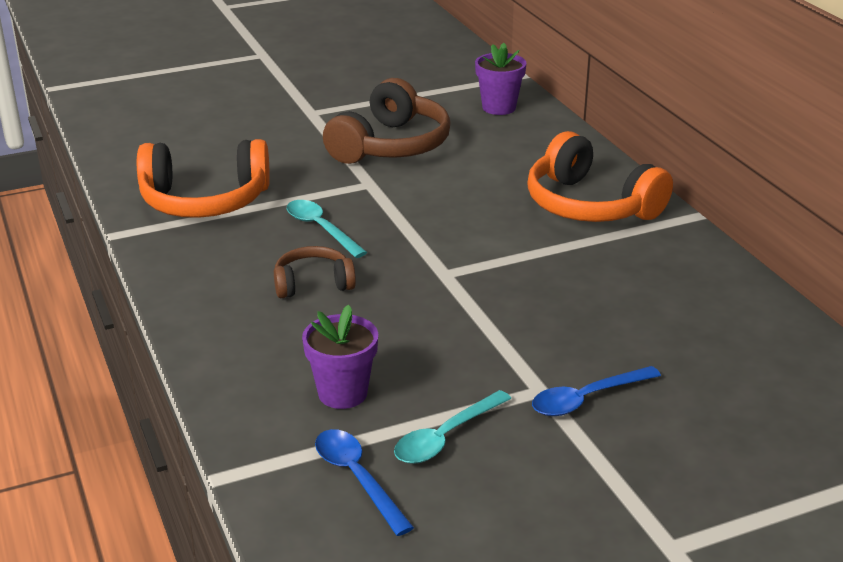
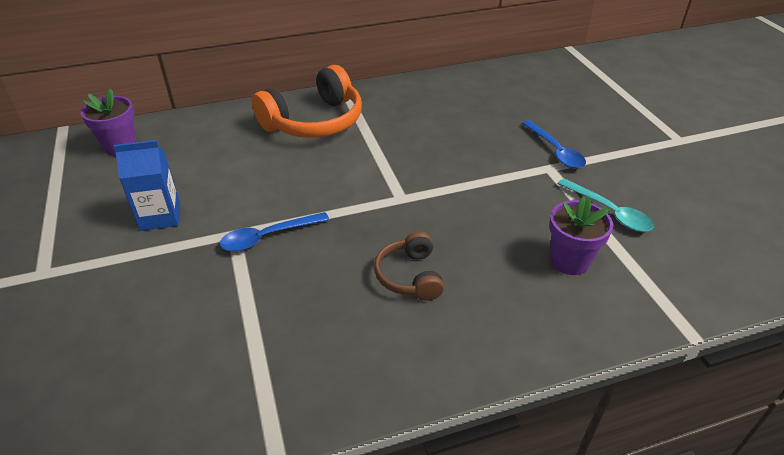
camera: 85 degrees left, 10 degrees up
orange headphones [137,139,270,218] -> none
turquoise spoon [287,200,367,258] -> none
blue spoon [315,429,414,536] -> blue spoon moved to [220,212,329,251]
brown headphones [323,78,451,164] -> blue carton [113,140,180,231]

